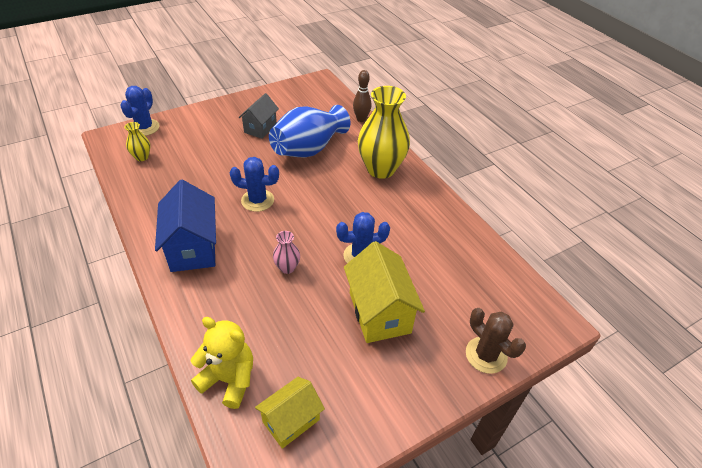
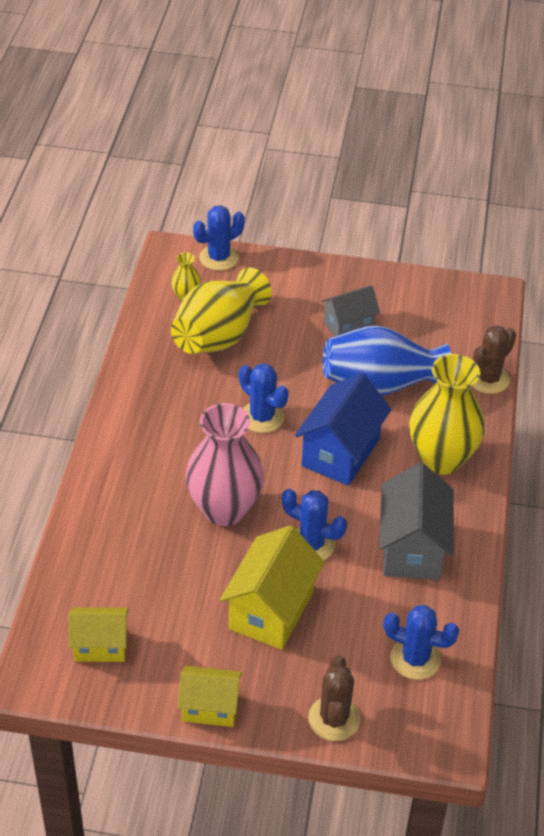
camera: 40 degrees right, 0 degrees up
blue house [155,180,216,272] -> blue house moved to [295,373,392,486]
yellow teddy bear [191,317,253,409] -> none
pink vase [273,231,300,274] -> pink vase [186,403,264,526], size x2.26
brown bowling pin [353,70,372,122] -> brown cactus [472,325,516,394]
none -> yellow vase [171,267,272,354]
none -> yellow house [178,666,242,727]
none -> grey house [379,463,454,581]
none -> blue cactus [384,605,459,680]

